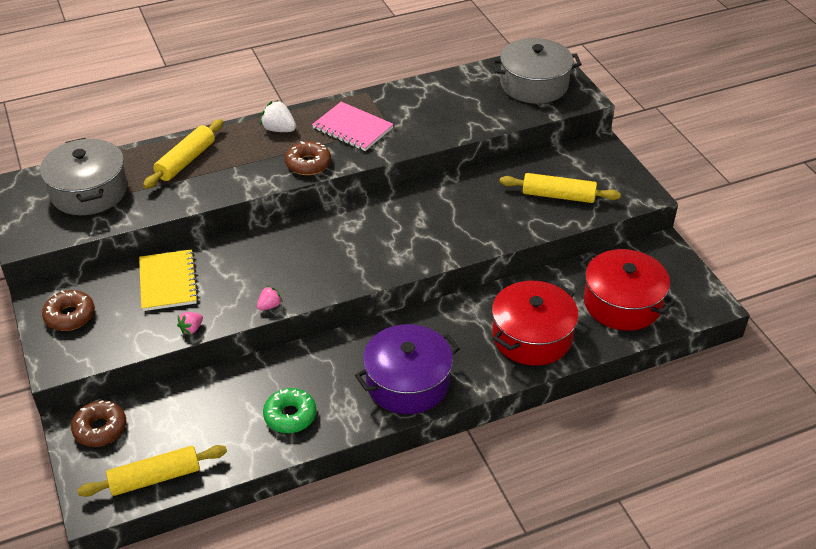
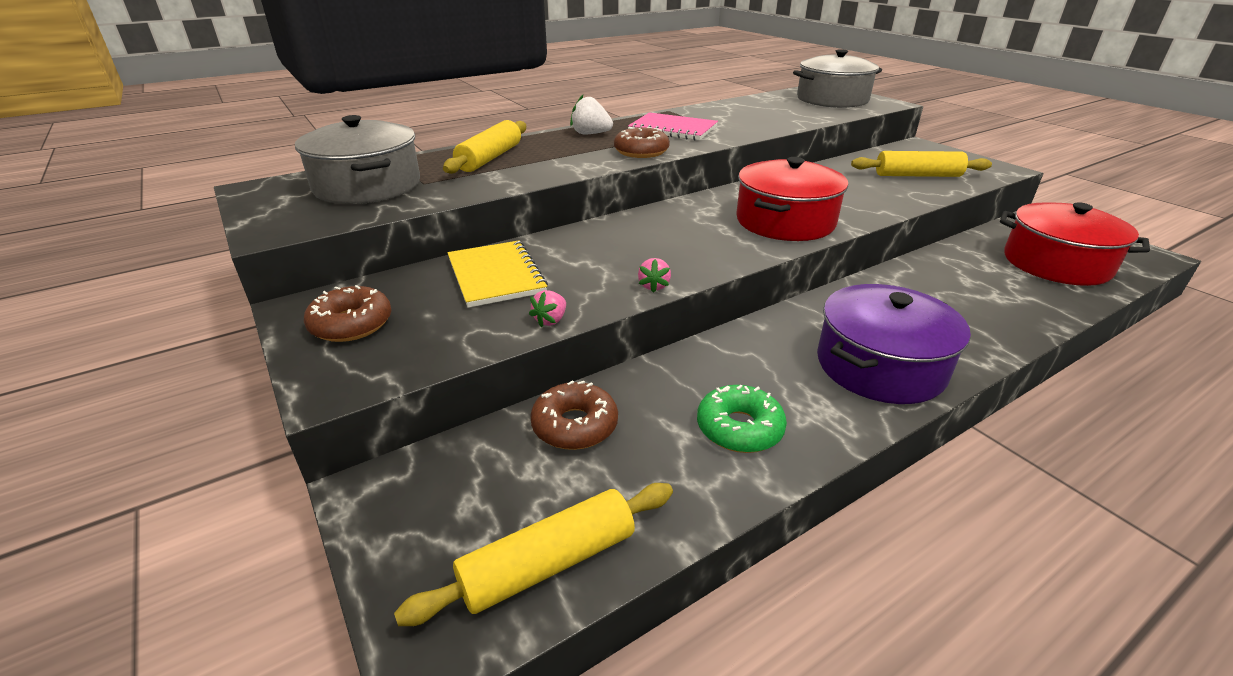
camera: 10 degrees left, 10 degrees down
brown donut [71,400,126,447] -> brown donut moved to [530,380,618,450]
pink strawberry [257,286,283,310] -> pink strawberry turned 150 degrees clockwise [638,258,671,293]
red pot [492,281,579,366] -> red pot moved to [736,157,848,241]

